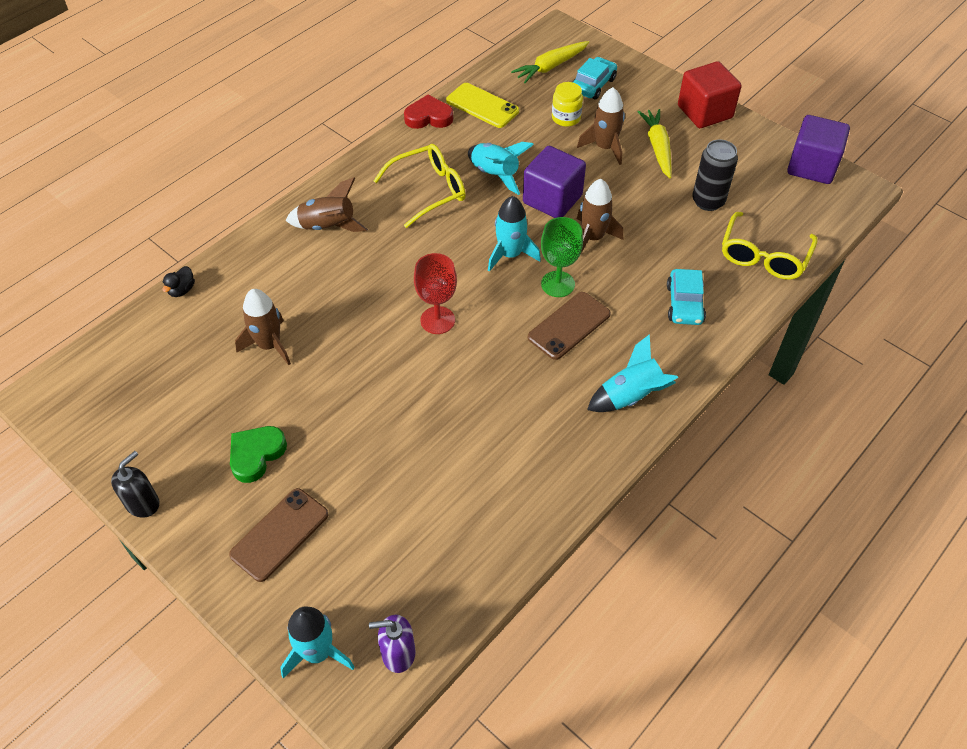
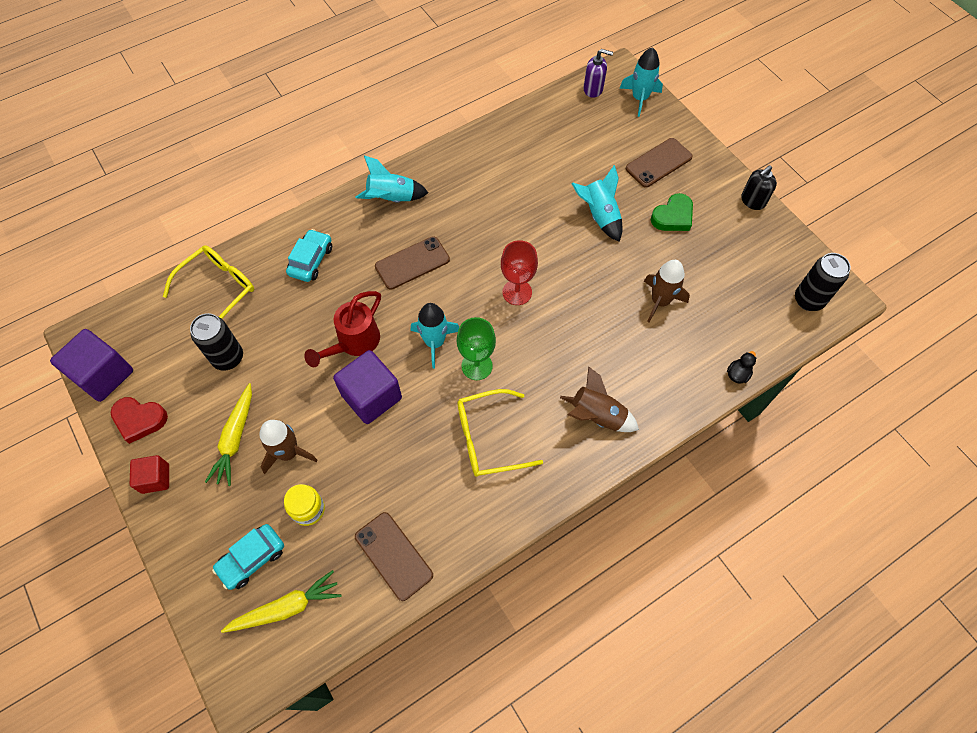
camera: 165 degrees left, 10 degrees up
red heart [404,95,453,129] -> red heart moved to [110,397,168,444]
yellow phone [446,83,519,128] -> brown phone [355,512,433,601]
turquoise rocket [468,142,534,195] -> turquoise rocket moved to [571,165,622,242]
green goblet [541,217,583,297] -> green goblet moved to [457,317,496,380]
brown rocket [577,179,623,257] -> red watering can [304,291,381,367]
red cube [678,61,742,128] -> red cube [130,455,169,494], size x0.58
none -> black can [795,253,851,311]

